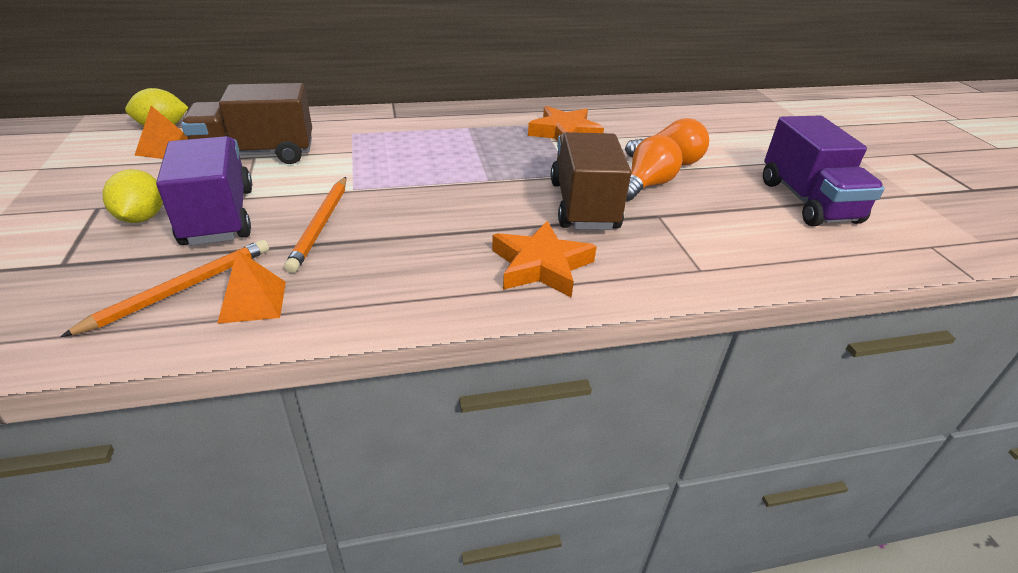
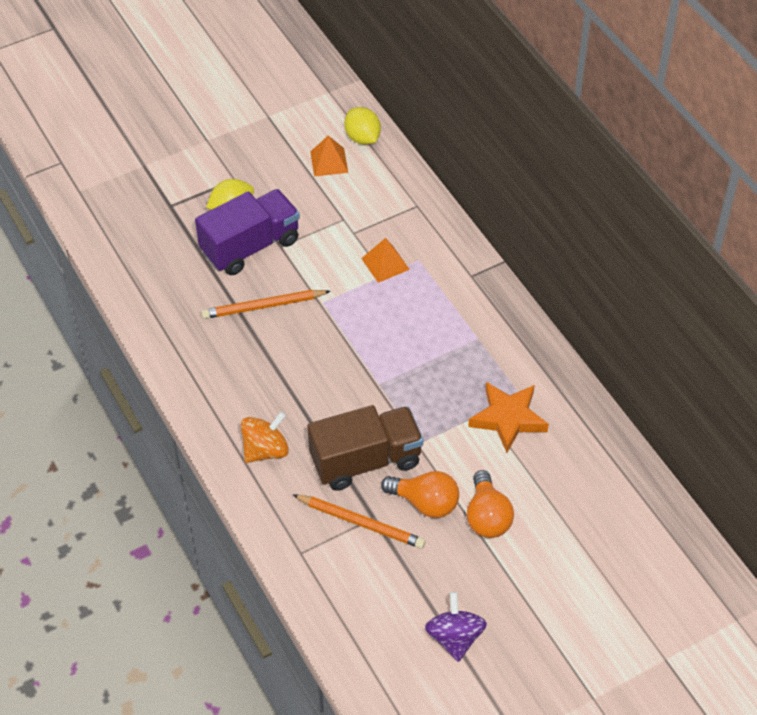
camera: 75 degrees right, 15 degrees up
orange pencil [60,240,269,337] -> orange pencil moved to [292,494,425,549]
brown truck [181,83,312,164] -> none
orange pyramid [217,250,286,324] -> orange pyramid moved to [361,238,410,283]
orange star [492,221,597,297] -> orange spinning top [241,412,289,463]
purple truck [763,116,885,226] -> purple spinning top [425,592,487,662]

